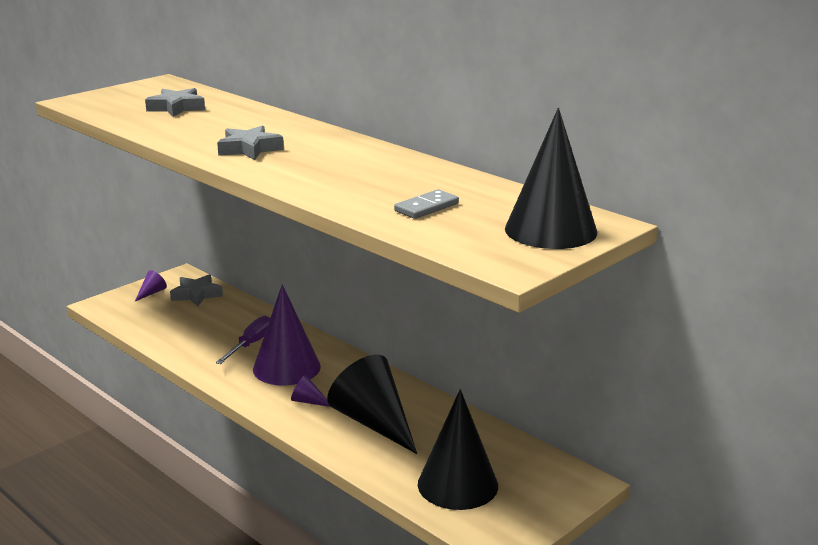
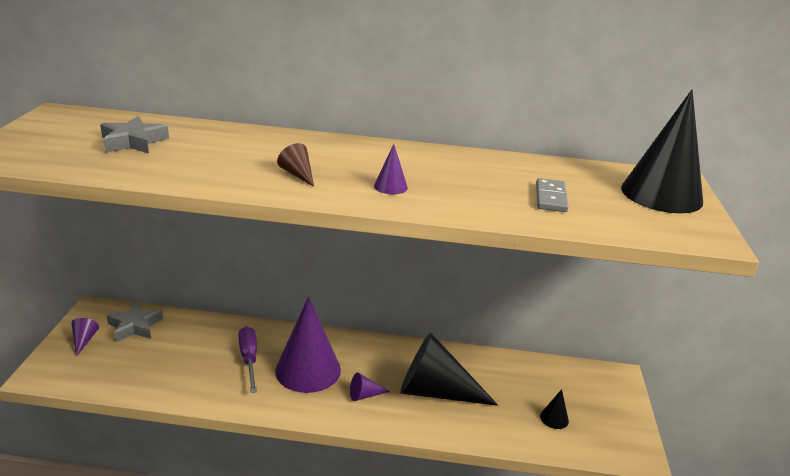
camera: 40 degrees left, 5 degrees up
grey star [217,125,284,160] -> brown cone [277,143,314,187]
black cone [418,389,498,510] -> black cone [540,389,569,429], size x0.41
none -> purple cone [374,144,408,194]

